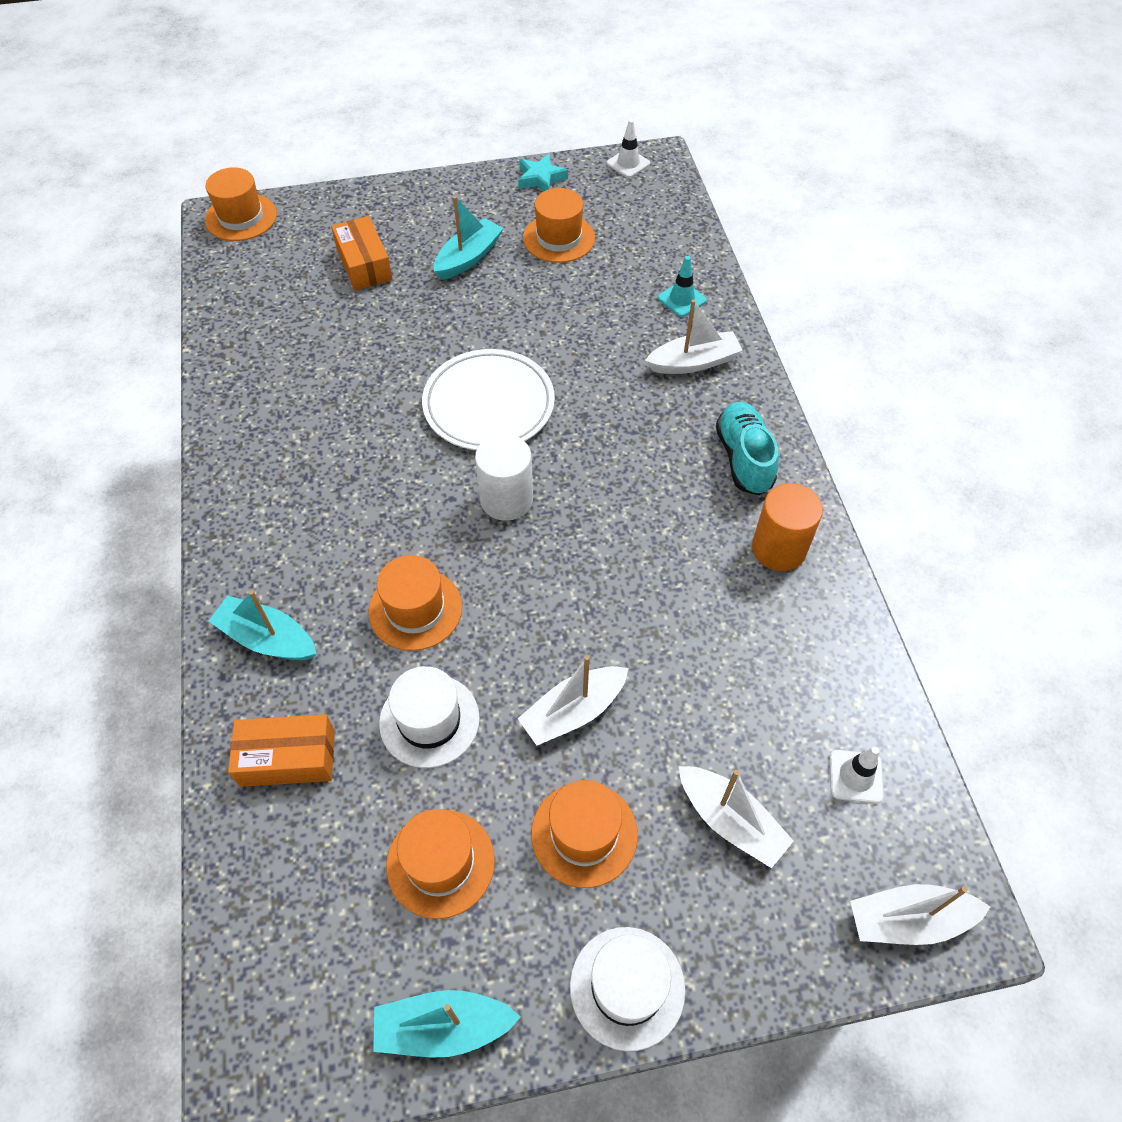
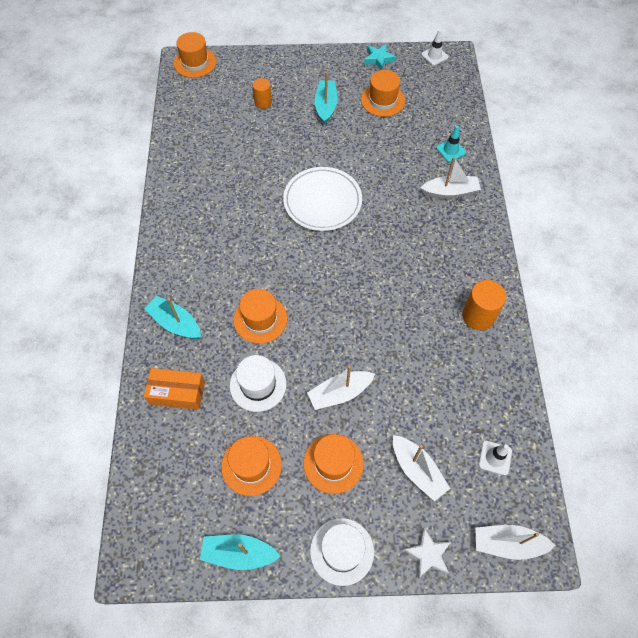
camera: 10 degrees right, 5 degrees up
orange box [331,216,393,290] -> orange cylinder [253,78,272,109]
turquoise boat [434,196,504,280] -> turquoise boat turned 45 degrees counterclockwise [314,72,338,125]
white cylinder [475,434,533,521] -> none
turquoise shoe [716,402,779,495] -> none
none -> white star [404,528,451,578]

